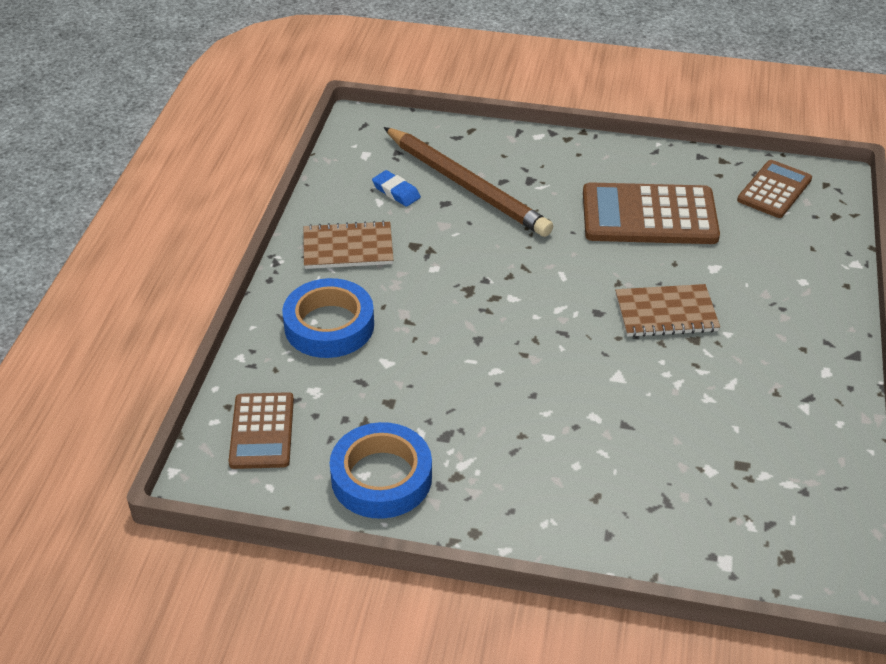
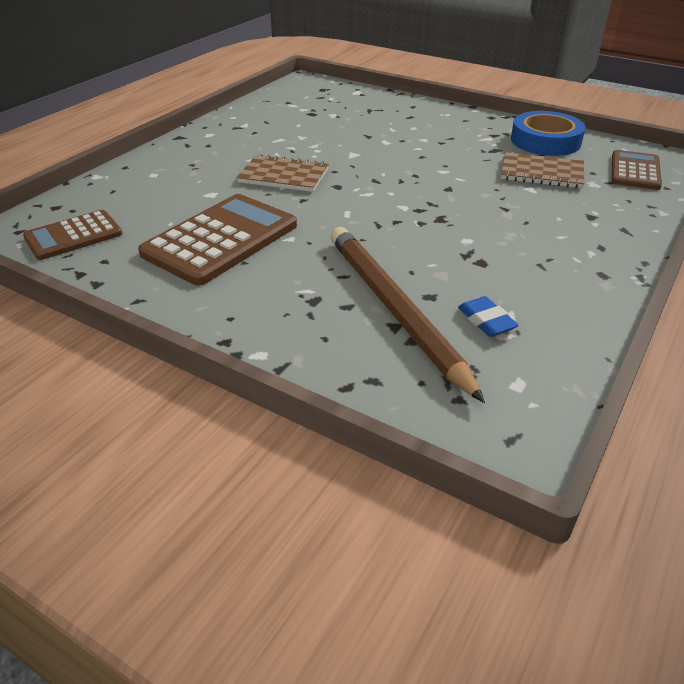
camera: 160 degrees left, 5 degrees down
blue tape [282,278,374,358] -> none
brown notebook [304,220,393,269] -> brown notebook moved to [501,152,584,188]
brown calculator [583,182,720,244] -> brown calculator turned 75 degrees counterclockwise [138,194,297,286]

